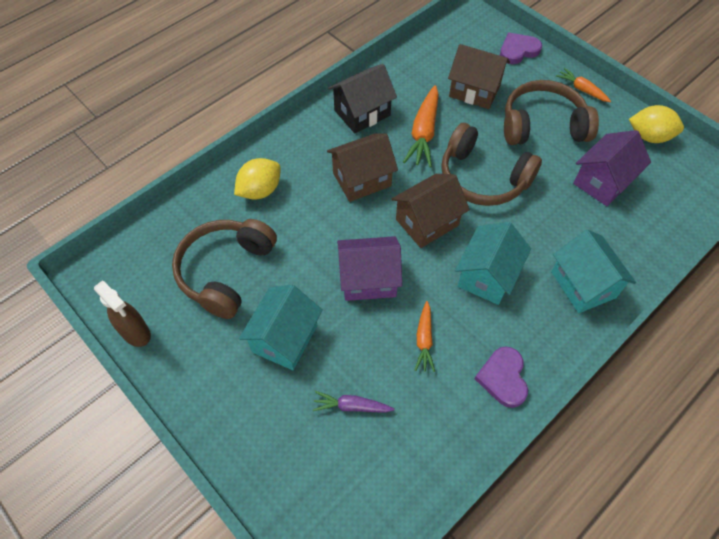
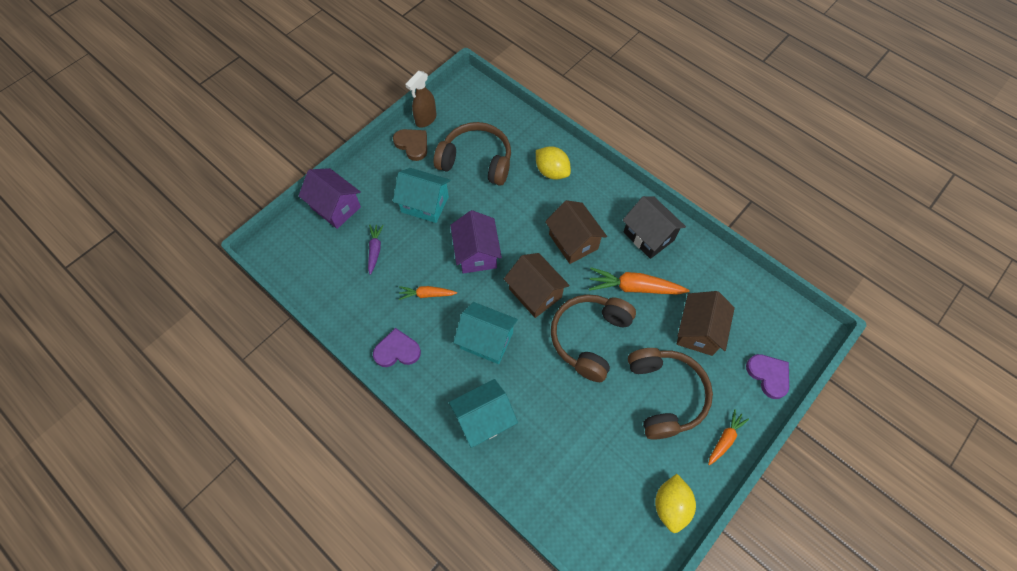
camera: 85 degrees right, 5 degrees up
purple house [573,130,651,206] -> purple house moved to [298,168,361,229]
none -> brown heart [393,129,427,161]

